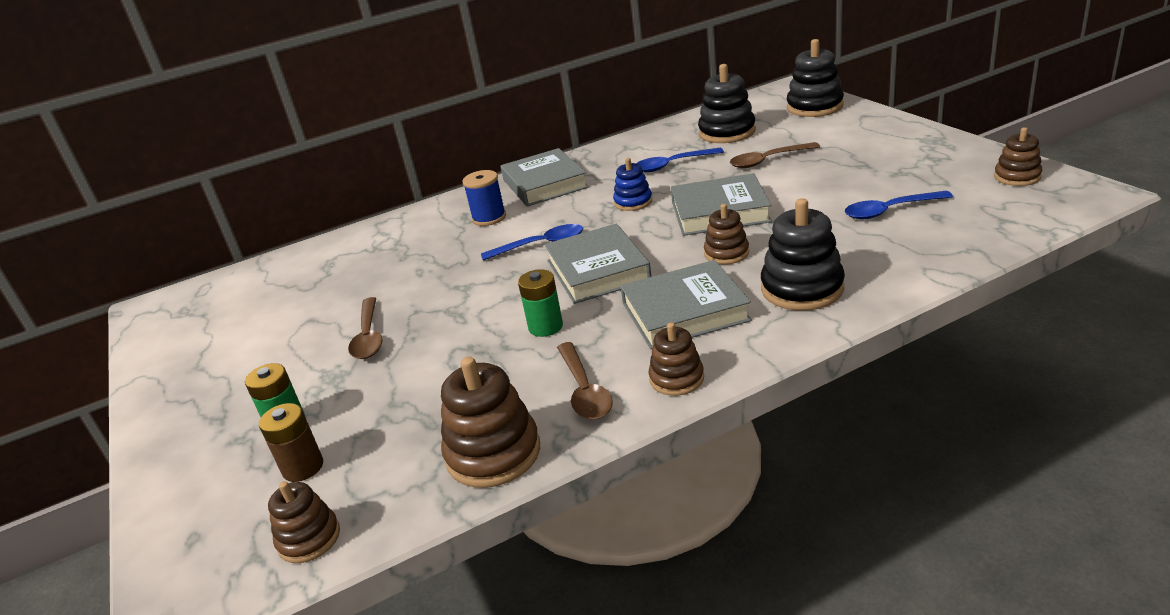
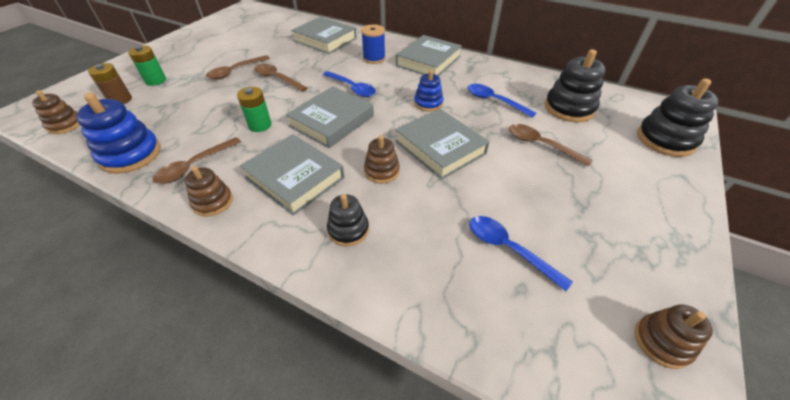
camera: 50 degrees right, 15 degrees up
brown stacking toy [441,356,540,488] -> blue stacking toy [76,93,161,174]
black stacking toy [761,198,845,310] -> black stacking toy [327,194,369,247], size x0.60
none -> brown spoon [254,64,307,92]
none -> grey book [291,17,357,54]

